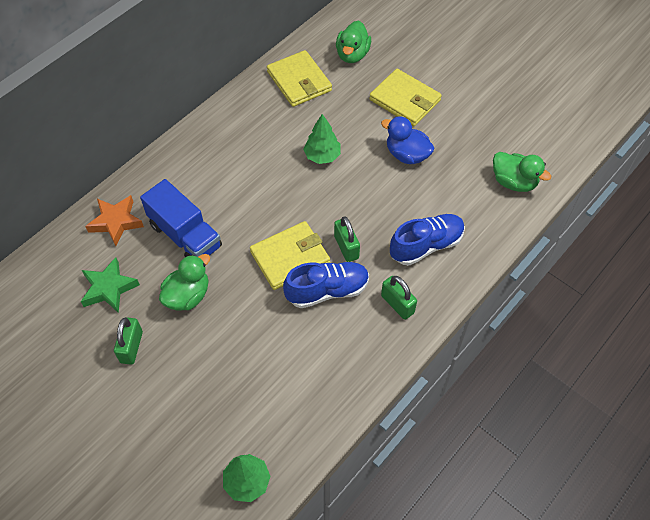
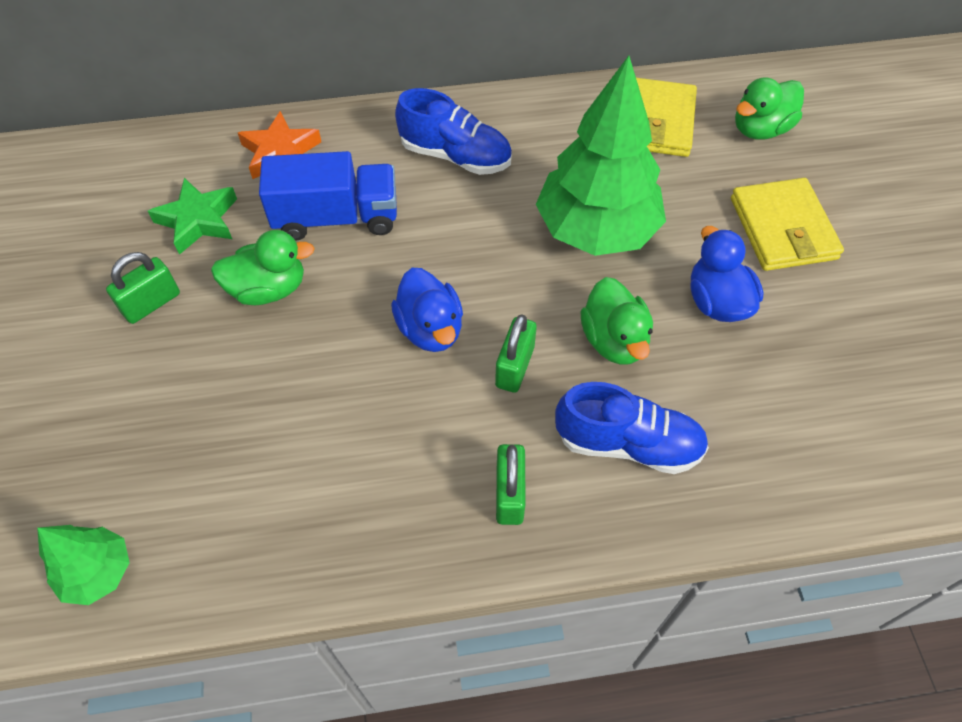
camera: 40 degrees right, 0 degrees up
blue truck [140,179,222,257] -> blue truck turned 90 degrees counterclockwise [259,151,397,241]
yellow wallet [250,221,330,290] -> blue duck [391,268,463,352]
blue shoe [283,262,369,308] -> blue shoe moved to [395,88,512,175]
green tree [303,114,341,164] -> green tree [536,56,666,256], size x2.03
green duck [493,152,551,192] -> green duck moved to [580,277,653,365]

